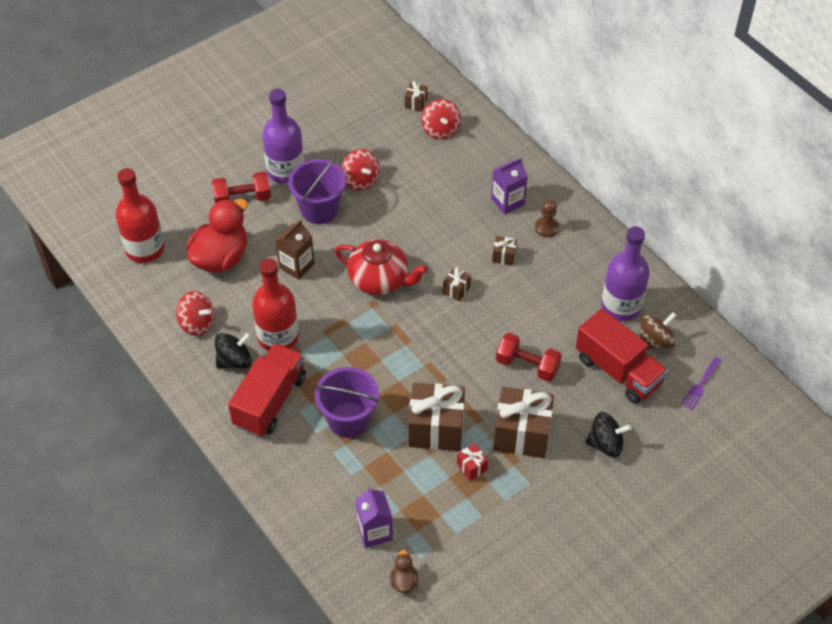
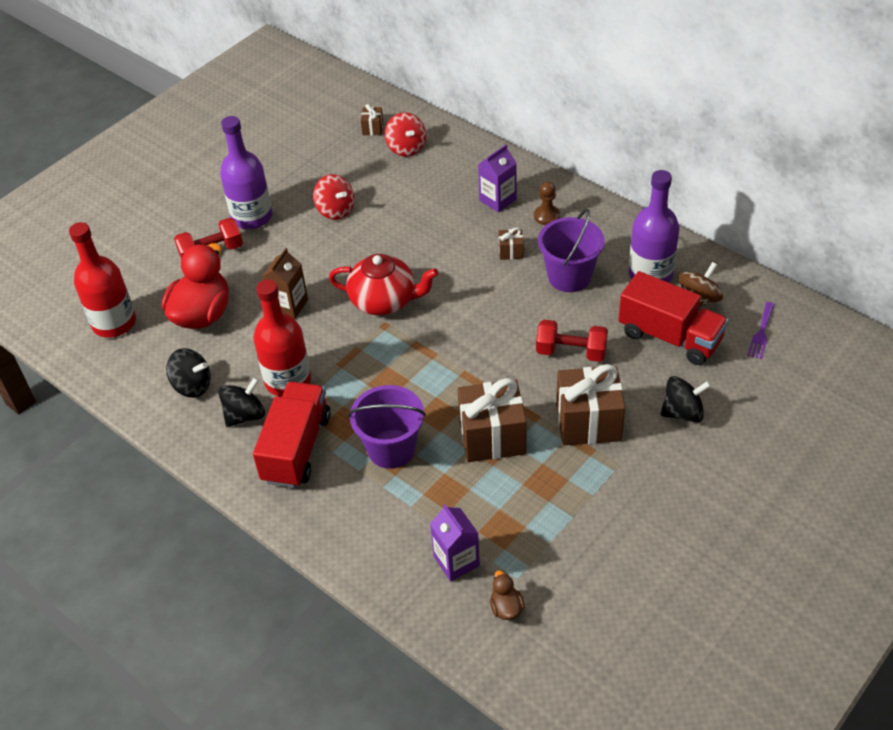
camera: 10 degrees left, 5 degrees down
red spinning top [176,291,214,336] -> black spinning top [166,348,211,398]
purple bucket [288,157,346,224] -> purple bucket moved to [538,209,605,292]
brown gift [443,267,471,301] -> none
red gift [457,443,488,481] -> none

